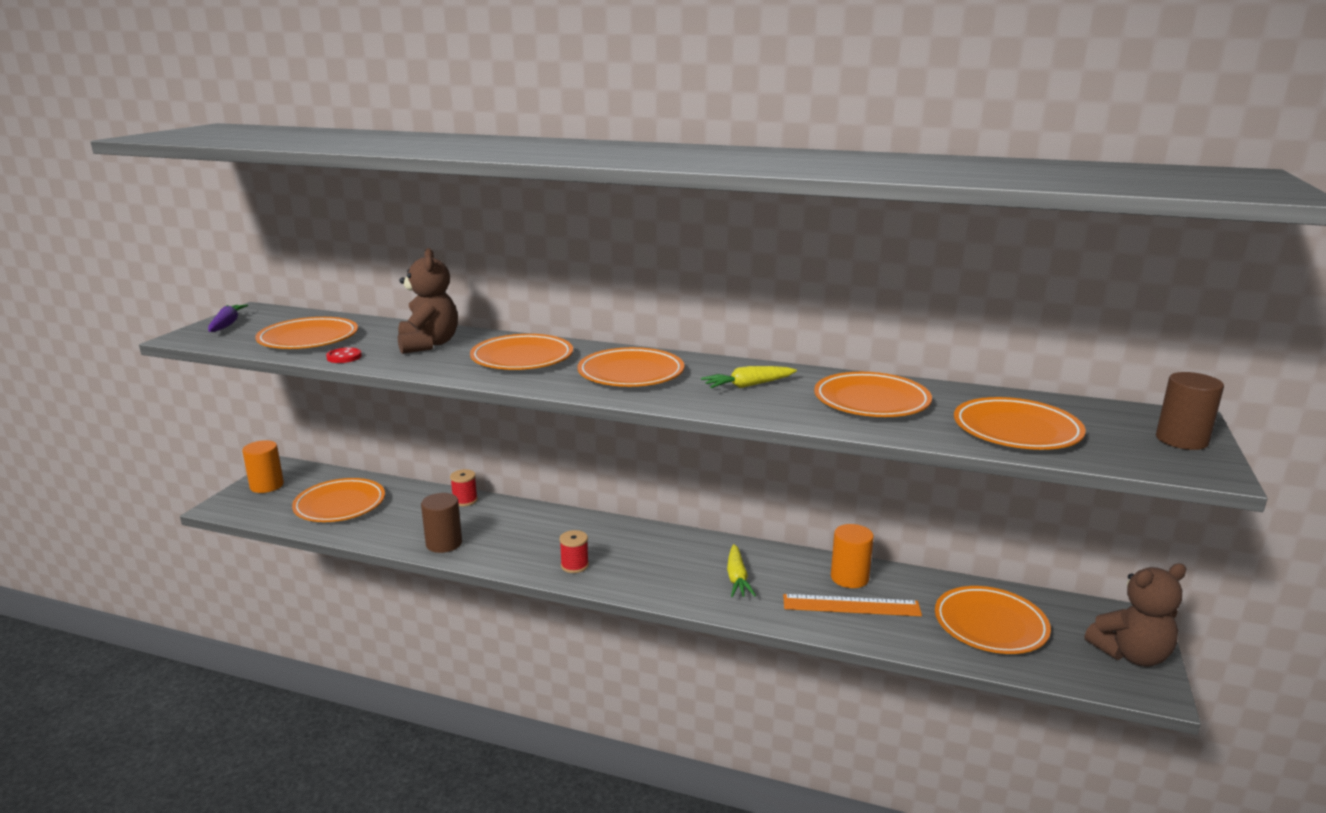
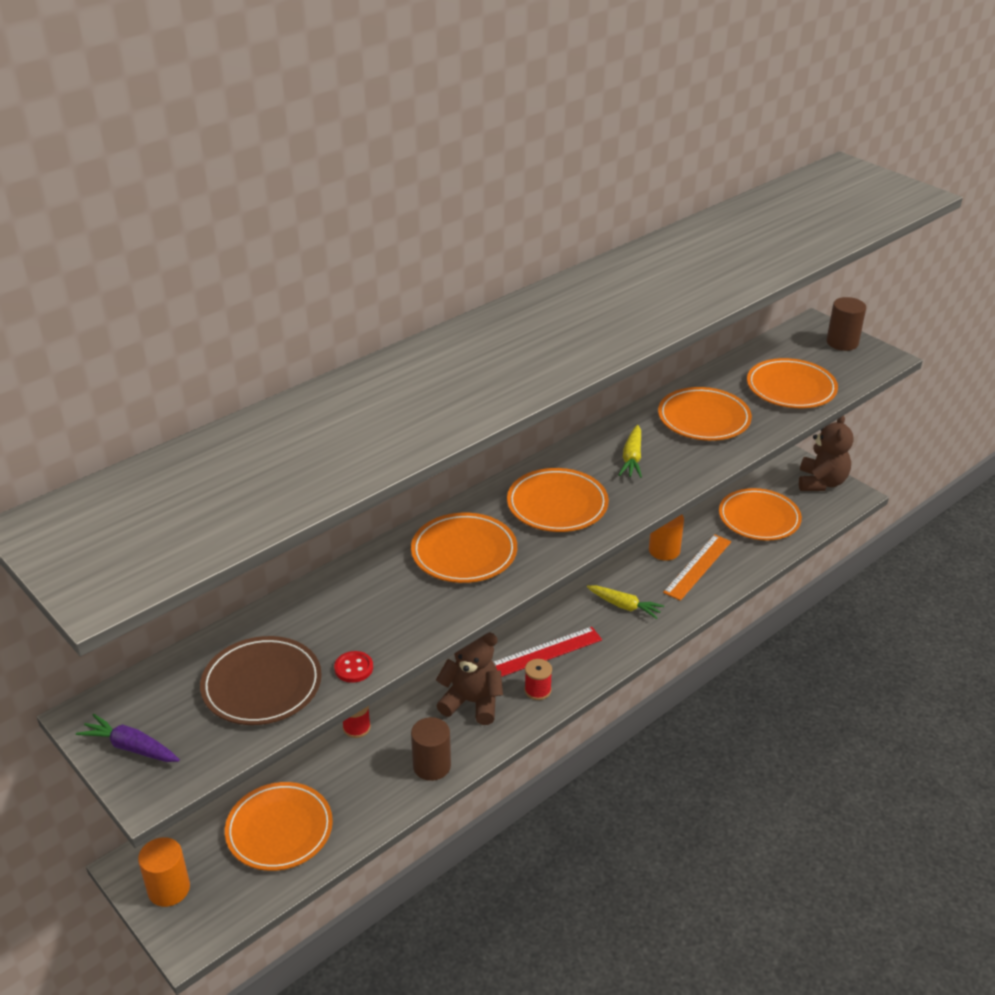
camera: 60 degrees left, 15 degrees up
orange plate [255,317,358,349] -> brown plate [200,636,322,725]
brown teddy bear [398,248,458,354] -> brown teddy bear moved to [436,633,503,725]
none -> red ruler [493,627,602,677]

